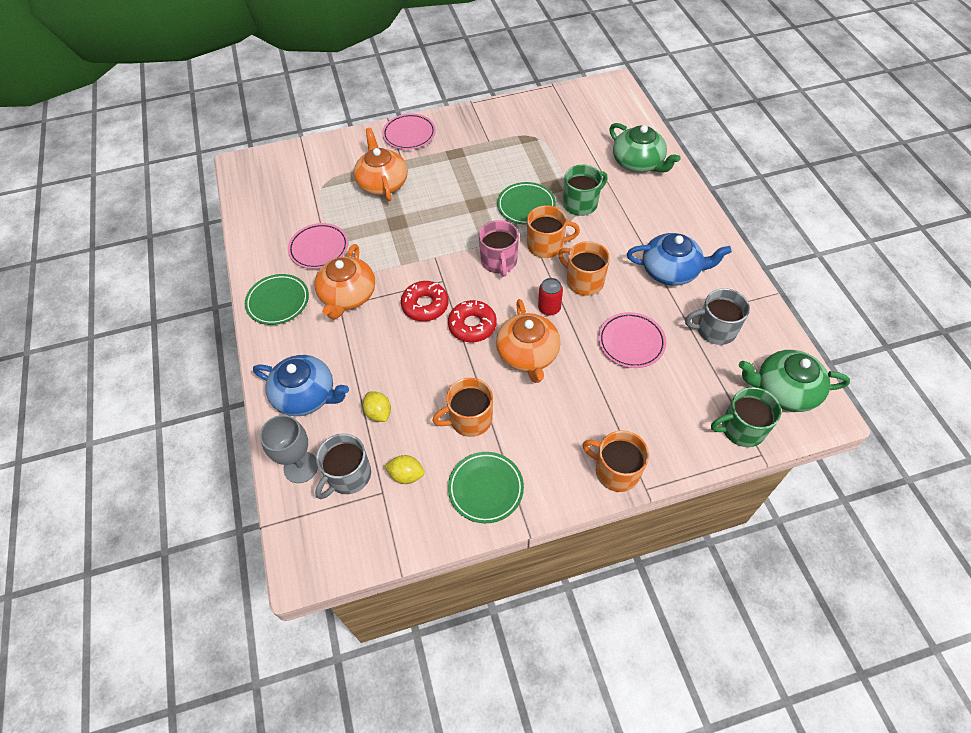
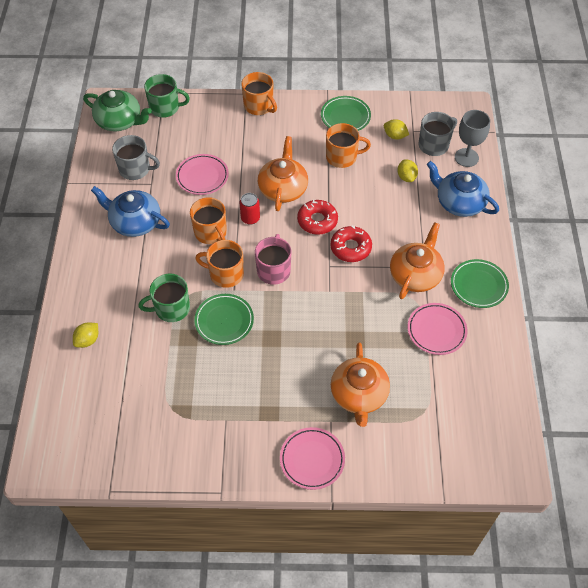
camera: 165 degrees left, 0 degrees up
green teapot [609,123,680,172] -> yellow lemon [73,322,98,348]

